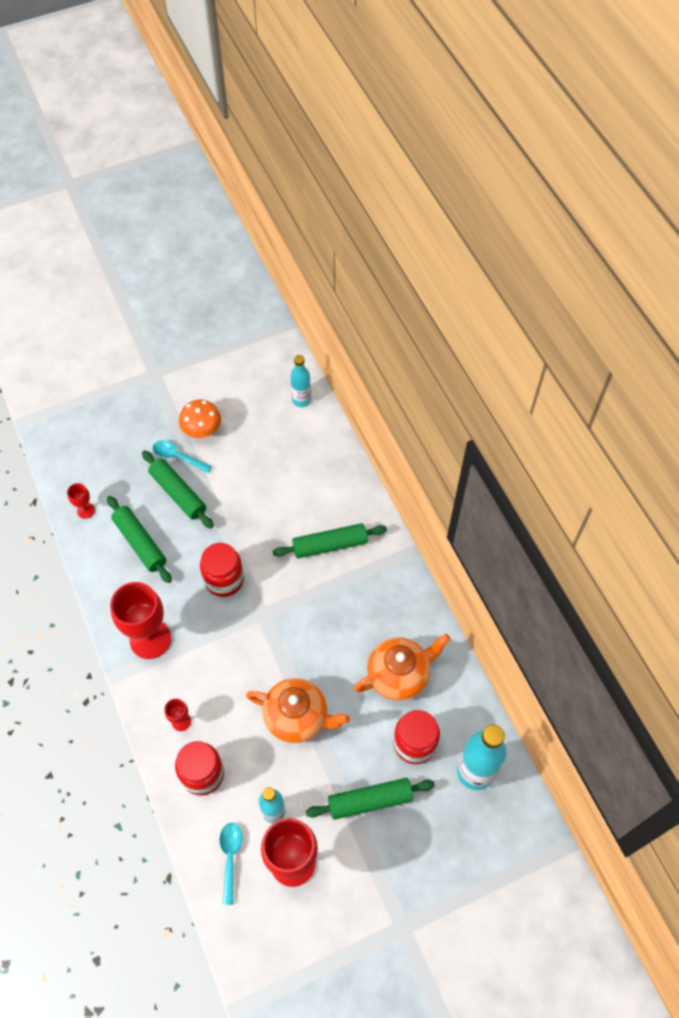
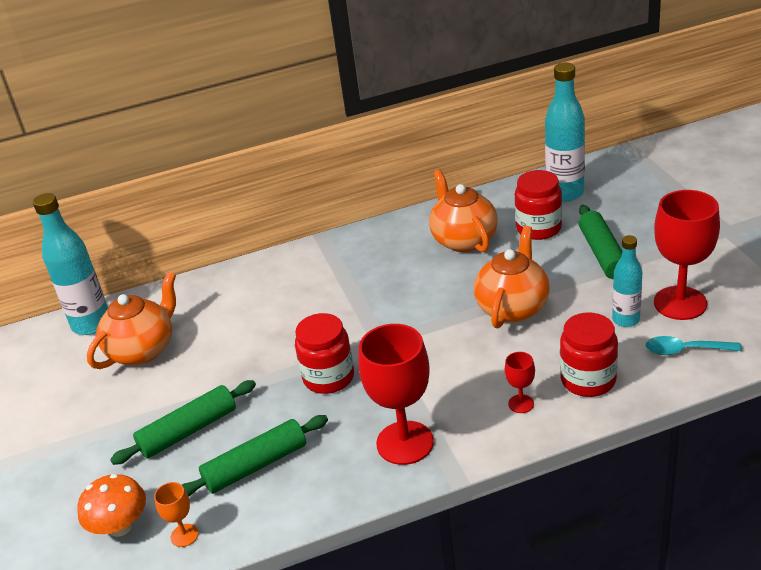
camera: 80 degrees left, 25 degrees down
red goblet [67,483,95,519] -> orange goblet [154,482,198,547]
turquoise spoon [153,440,212,473] -> none
orange mushroom [179,400,221,438] -> orange mushroom moved to [77,474,146,537]
green rolling pin [273,523,387,558] -> none
turquoise bottle [290,355,311,407] -> turquoise bottle [33,193,108,335], size x1.65
none -> orange teapot [87,272,176,369]

